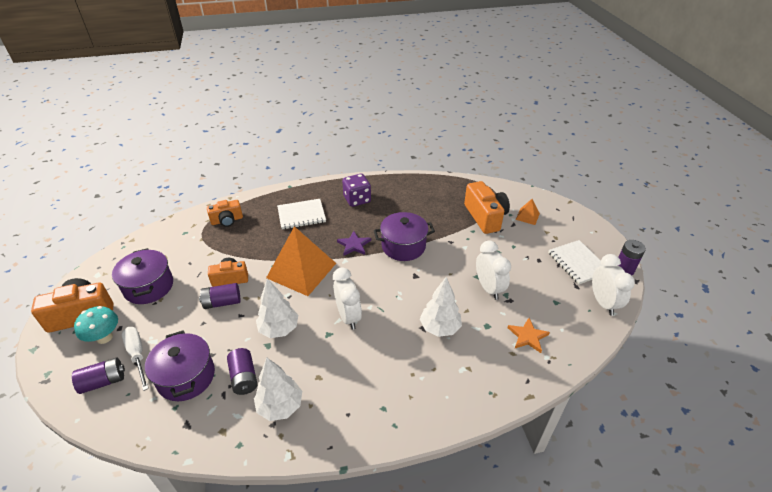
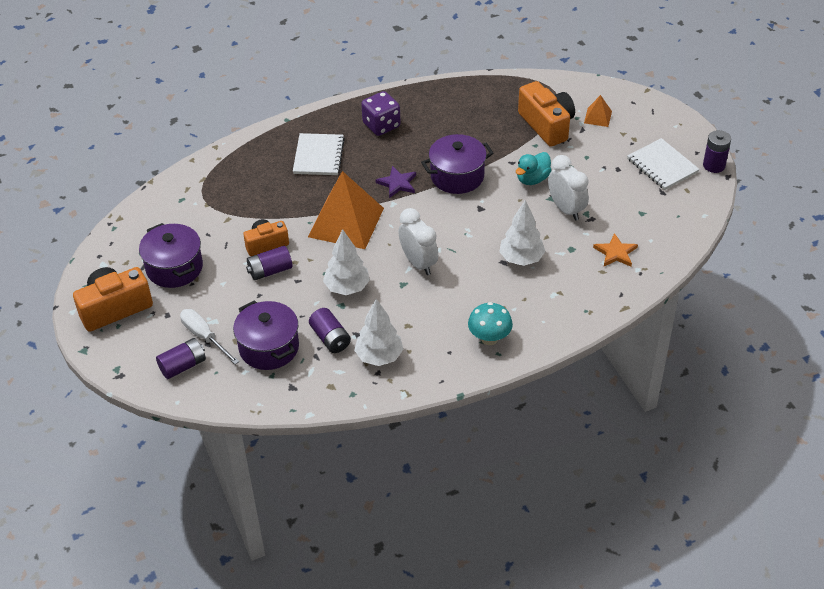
camera: 10 degrees left, 5 degrees up
turquoise mushroom [74,306,118,344] -> turquoise mushroom moved to [468,302,513,345]
orange camera [207,200,243,227] -> none
white notebook [277,199,326,229] -> white notebook turned 60 degrees counterclockwise [293,133,345,175]
white clock [592,254,635,316] -> none
none -> turquoise duck [516,152,552,185]

